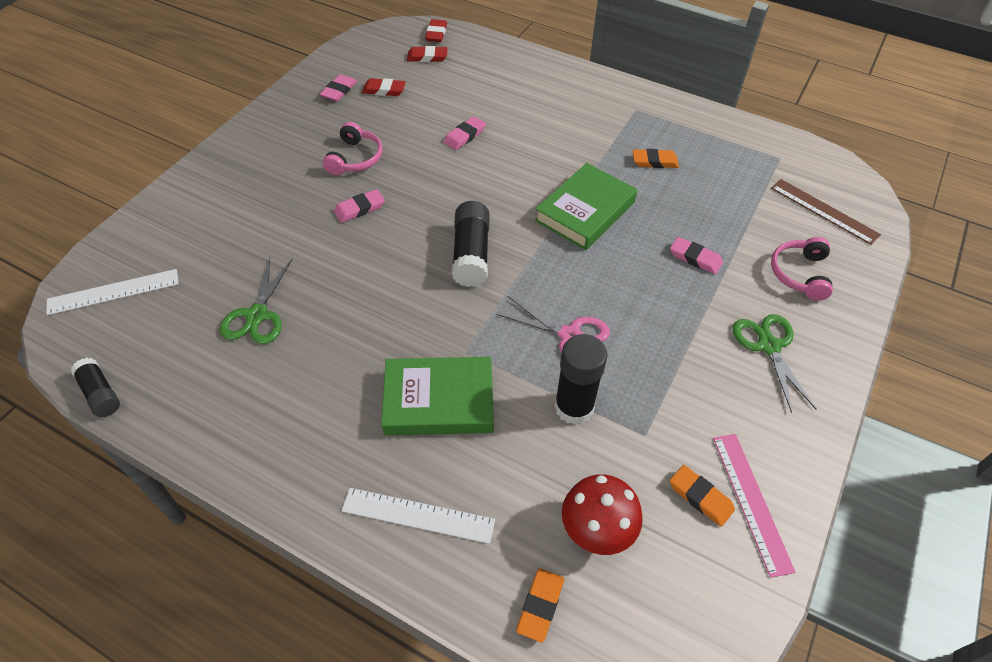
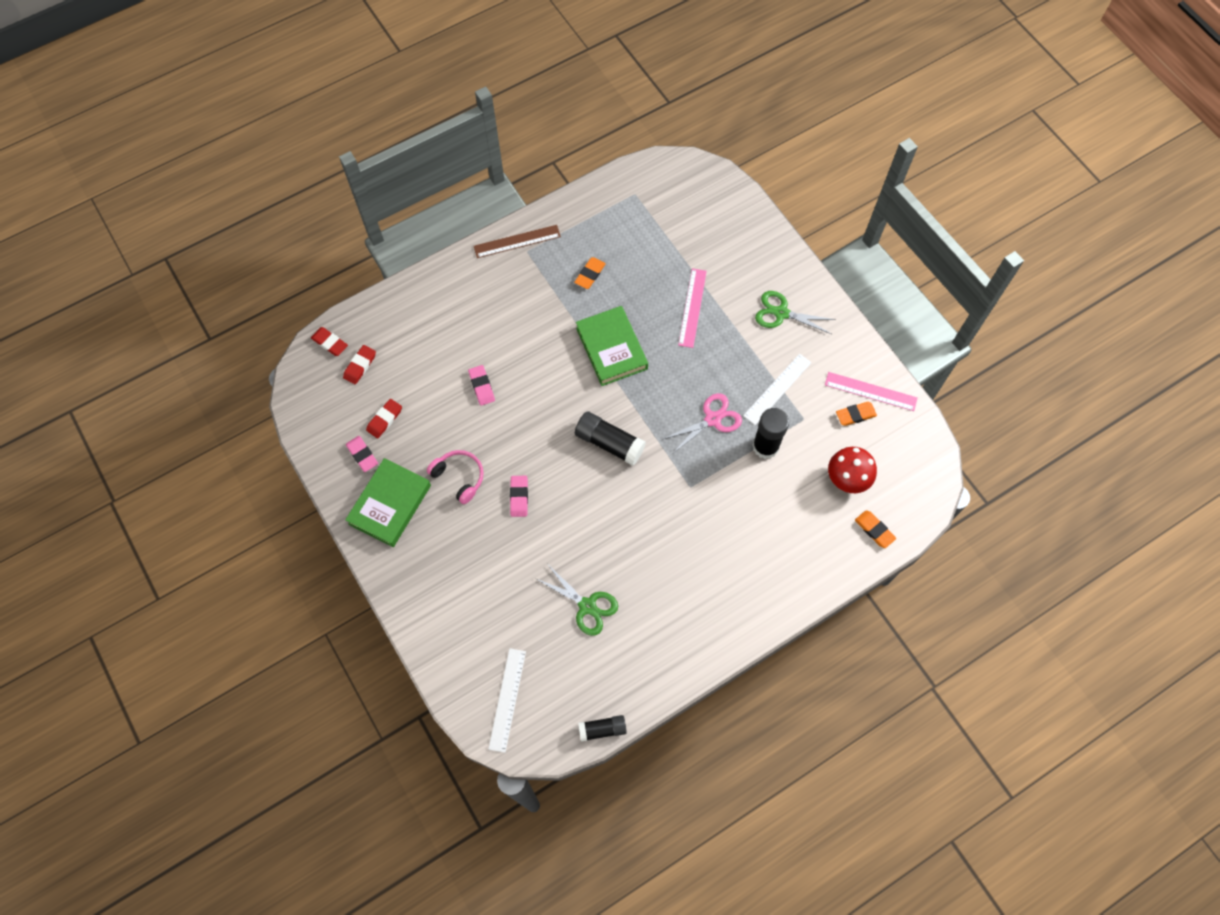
camera: 60 degrees left, 15 degrees up
white ruler [341,488,495,544] -> white ruler moved to [743,354,812,425]
green book [381,357,494,435] -> green book moved to [345,458,431,547]
pink eraser [670,237,723,275] -> pink ruler [678,268,707,348]
brown ruler [771,179,881,245] -> brown ruler moved to [474,225,561,258]
pink headphones [771,237,833,301] -> none

